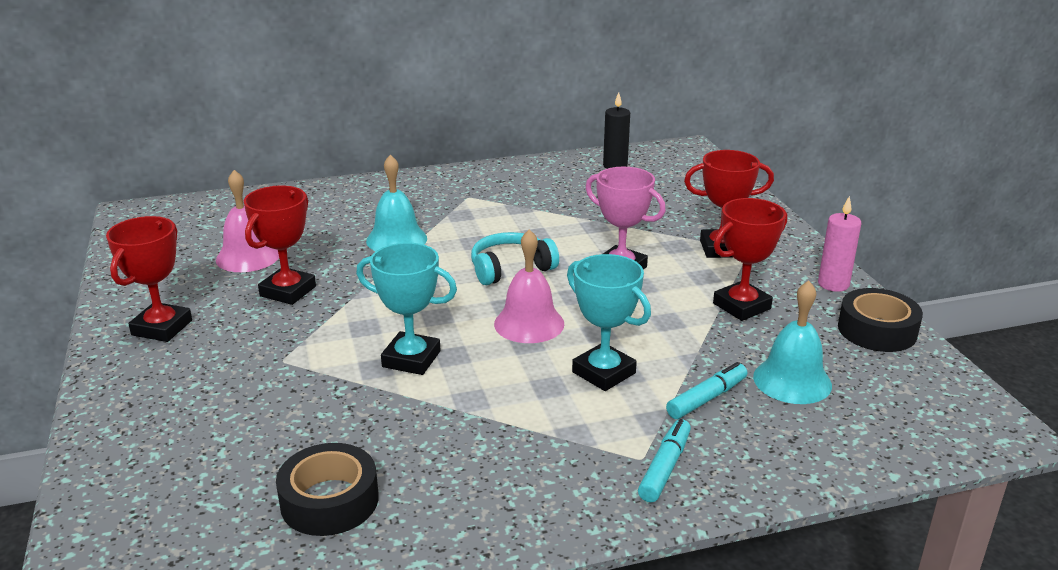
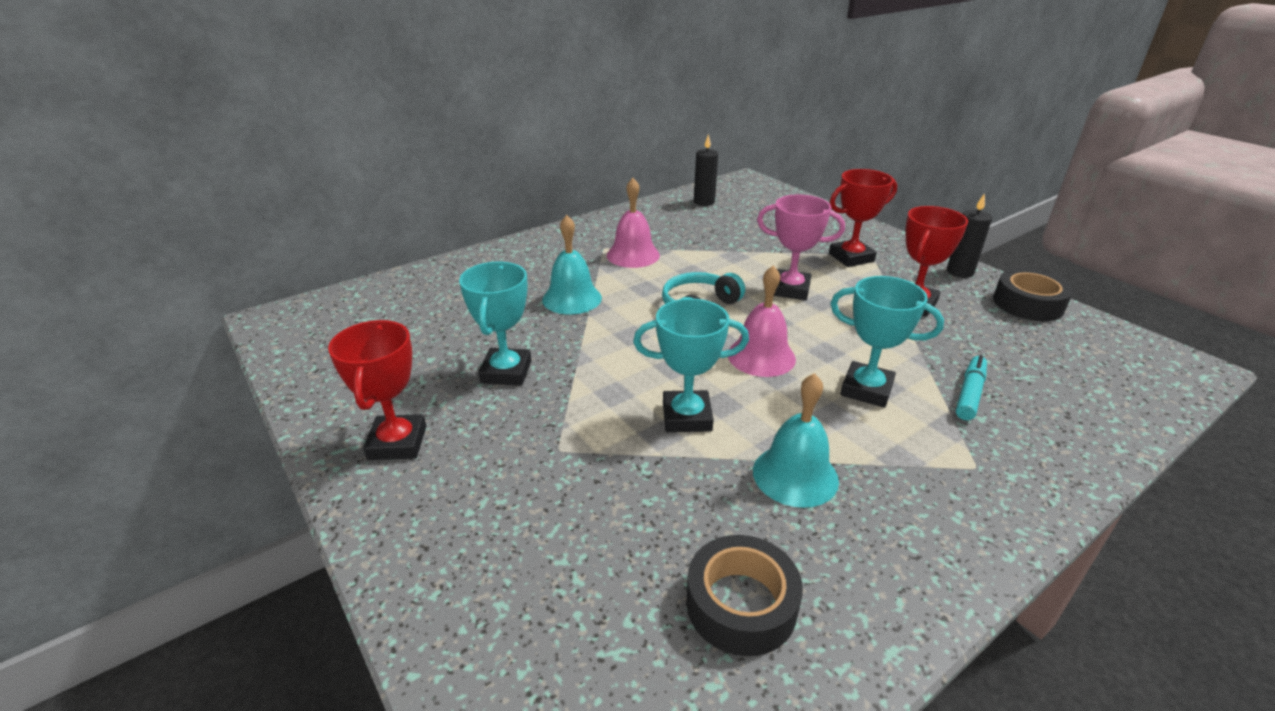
camera: 20 degrees left, 5 degrees up
pink bell [216,170,279,272] -> pink bell moved to [607,178,660,268]
red trophy [244,185,316,305] -> turquoise trophy [459,262,531,386]
turquoise marker [638,419,691,502] -> none
turquoise bell [753,281,832,404] -> turquoise bell moved to [753,373,839,508]
pink candle [818,196,861,292] -> black candle [947,193,992,278]

